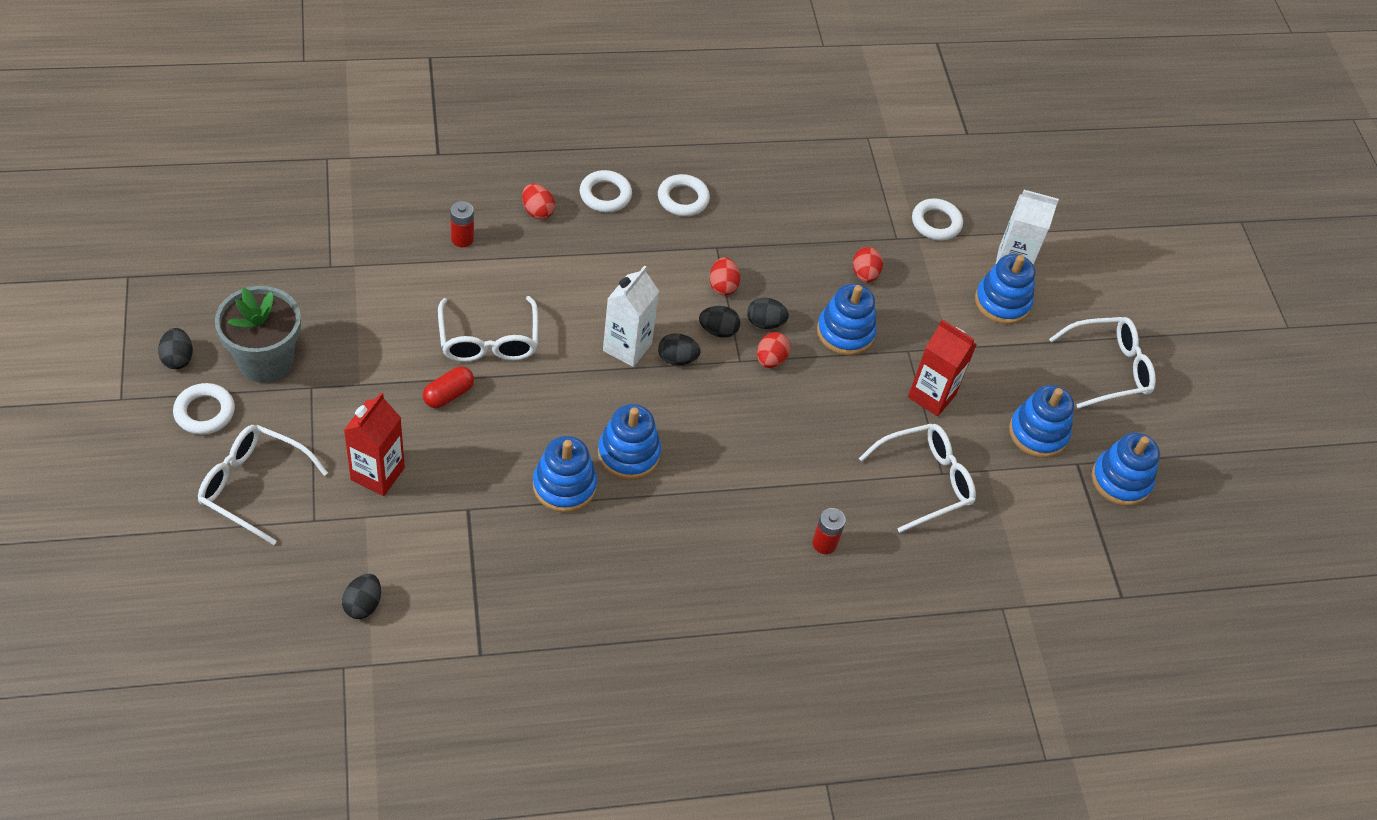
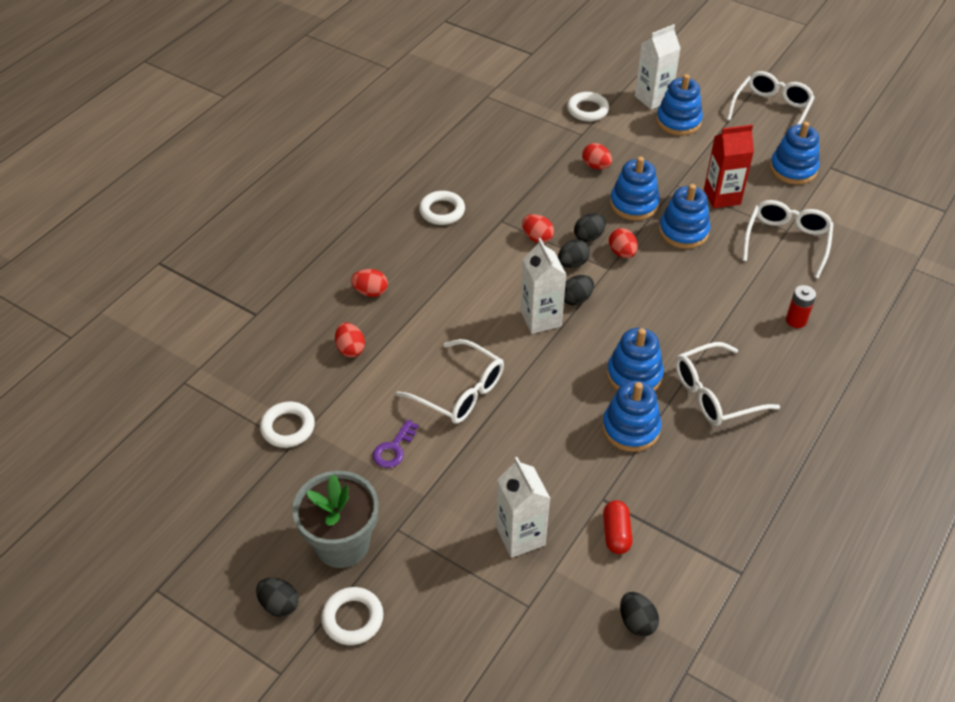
camera: 40 degrees left, 5 degrees down
white glasses [198,425,328,545] -> white glasses moved to [675,342,780,426]
red carton [344,392,405,496] -> white carton [496,457,550,558]
red capsule [422,366,474,408] -> red capsule moved to [603,500,633,554]
red battery [450,201,474,247] -> red egg [335,323,365,358]
white ring [580,170,632,212] -> white ring moved to [260,402,315,448]
blue stacking toy [1092,433,1160,506] -> blue stacking toy moved to [659,184,710,249]
none -> purple key [373,419,419,468]

